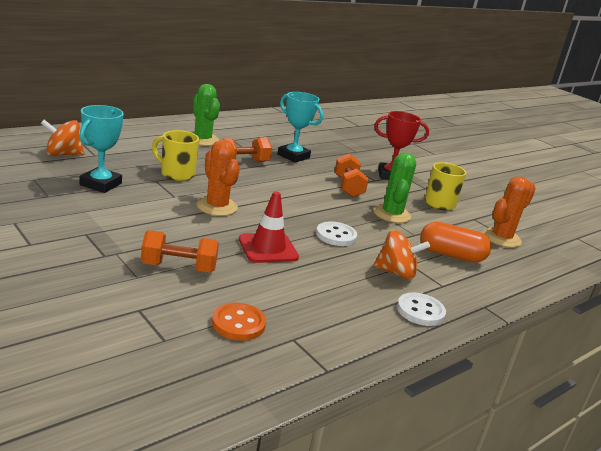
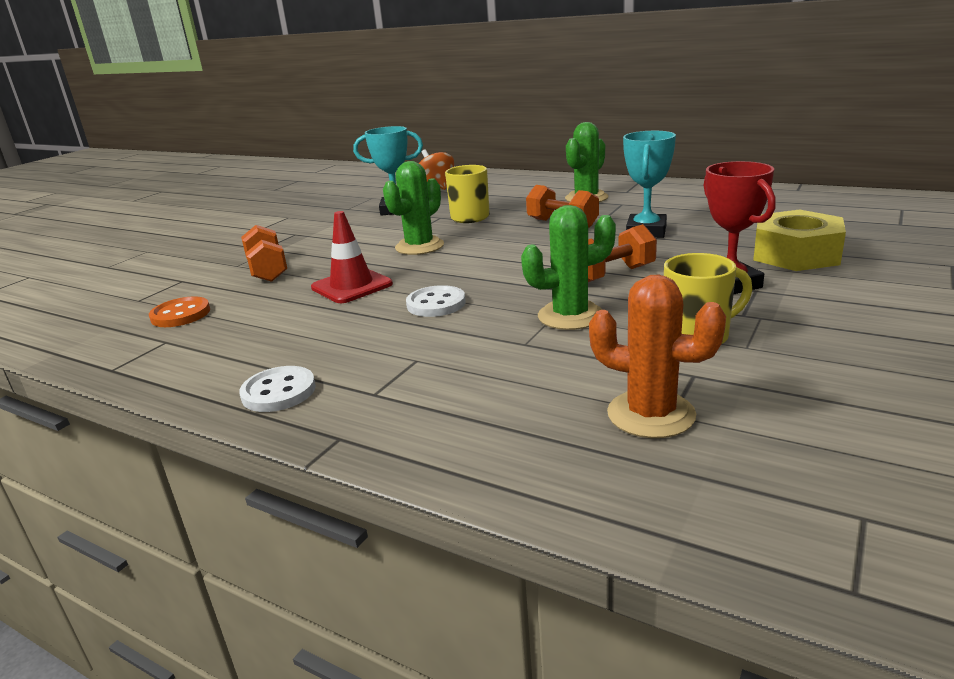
camera: 75 degrees right, 0 degrees up
orange cactus [197,140,240,216] -> green cactus [383,161,444,255]
orange spinning top [374,230,430,280] -> none
orange capsule [420,222,491,263] -> none
none -> yellow nut [753,209,846,271]

